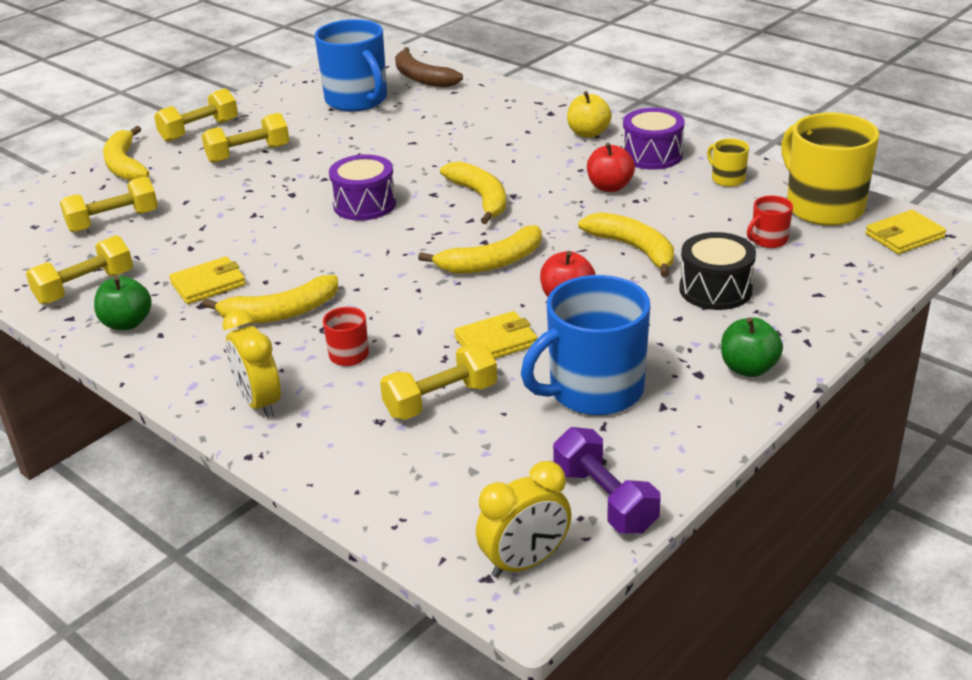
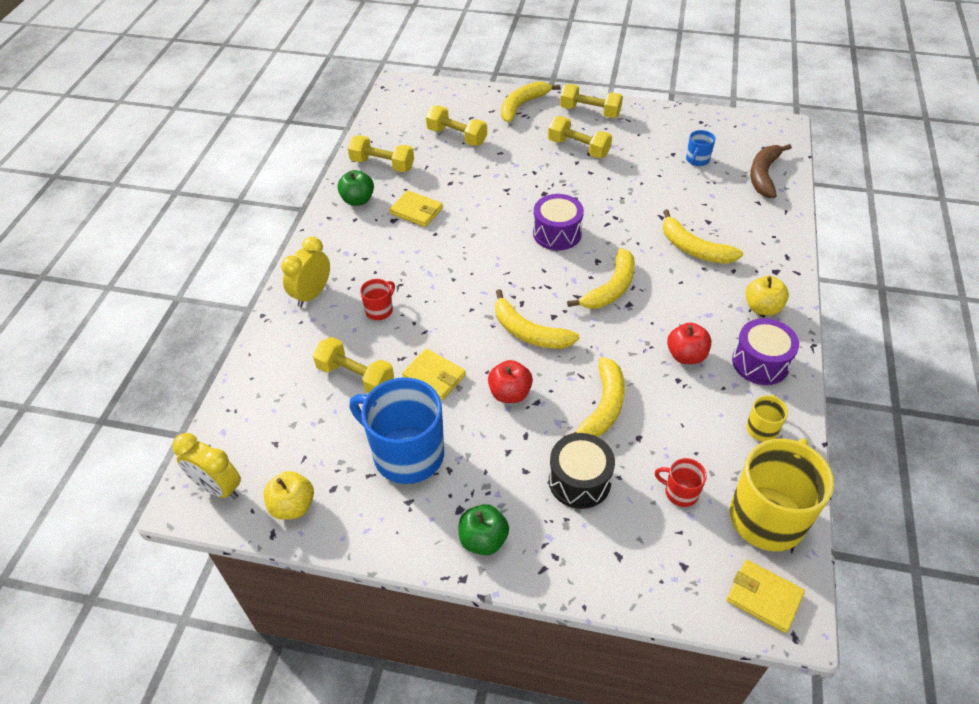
camera: 60 degrees right, 15 degrees up
yellow banana [202,275,338,323] -> yellow banana moved to [663,209,743,264]
blue mug [315,19,387,111] -> blue mug [686,130,715,166], size x0.45
purple dumbbell [553,427,661,534] -> yellow apple [263,471,314,520]

